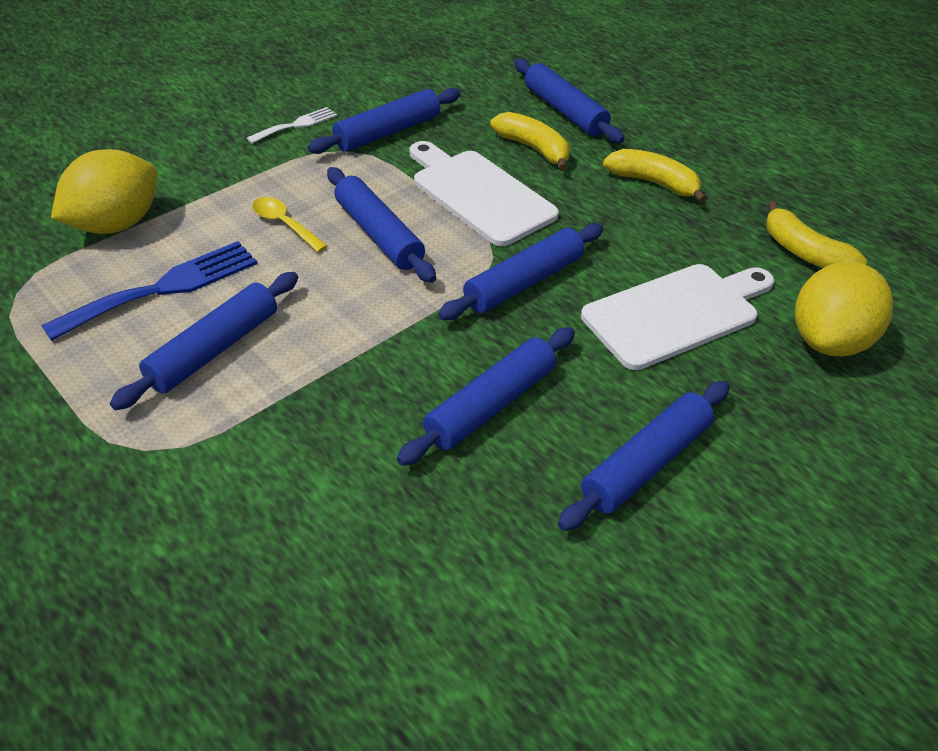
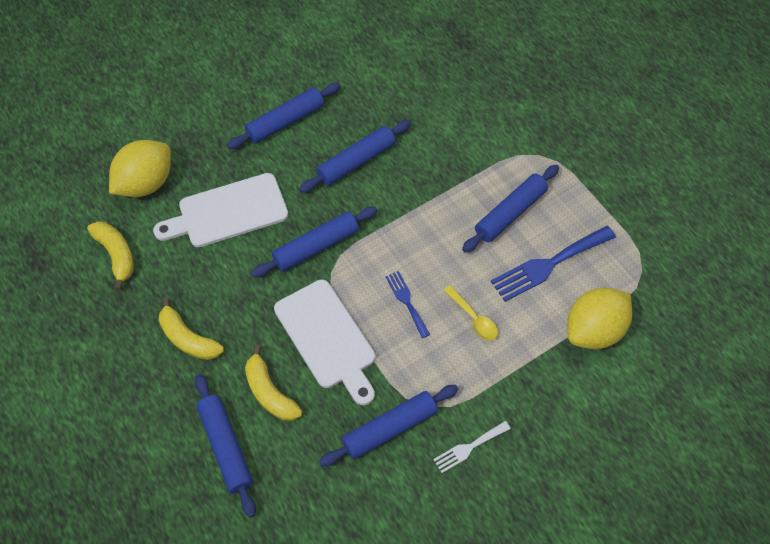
camera: 170 degrees left, 15 degrees up
blue rolling pin [327,167,436,283] -> blue fork [385,271,430,338]

